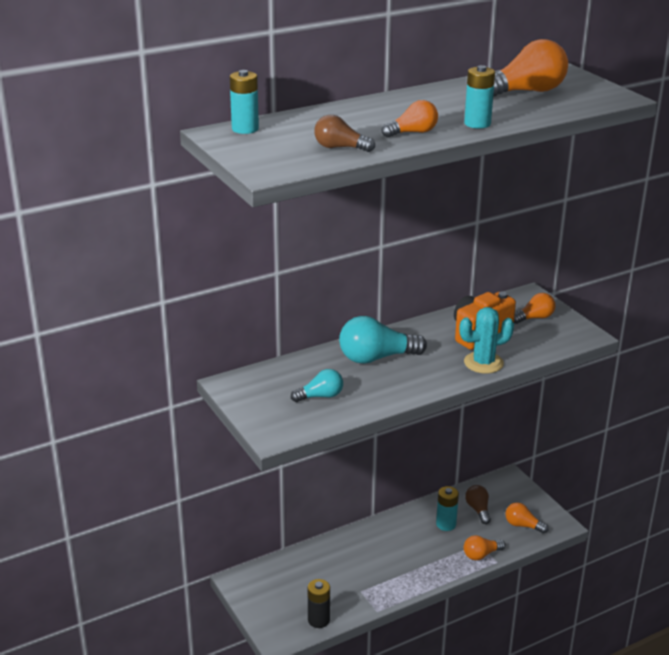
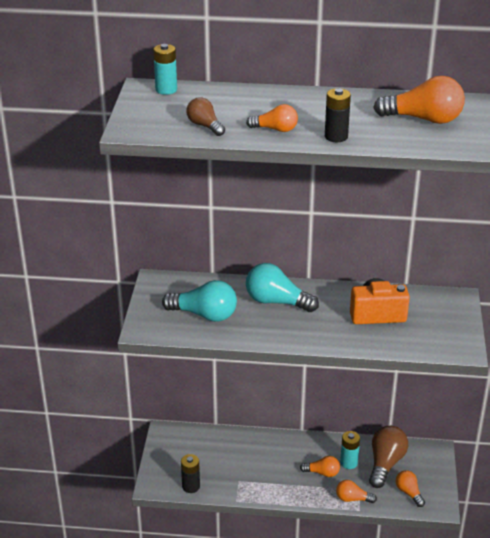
camera: 35 degrees right, 5 degrees up
turquoise light bulb [291,369,343,402] -> turquoise light bulb [162,280,237,322], size x1.74
turquoise cactus [460,307,514,374] -> none
turquoise battery [464,65,495,129] -> black battery [325,88,351,142]
brown light bulb [465,485,491,524] -> brown light bulb [369,426,408,488], size x1.74
orange light bulb [514,293,556,324] -> orange light bulb moved to [300,456,340,477]

